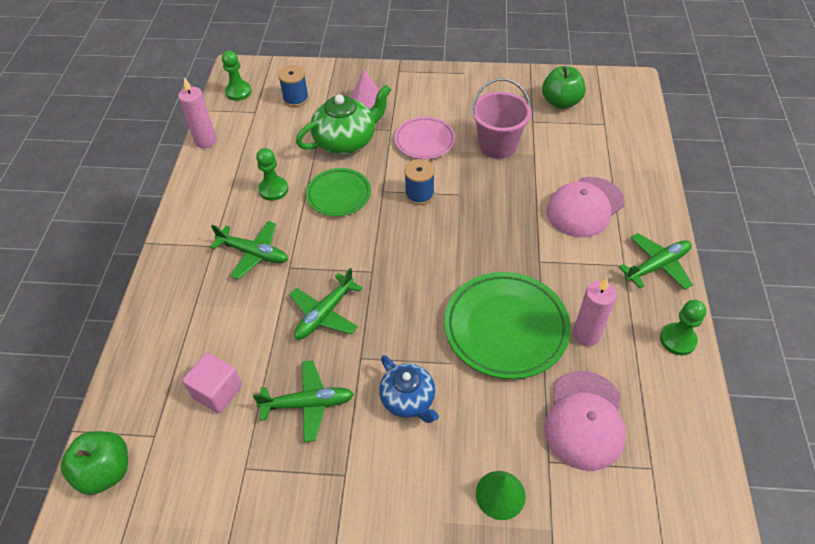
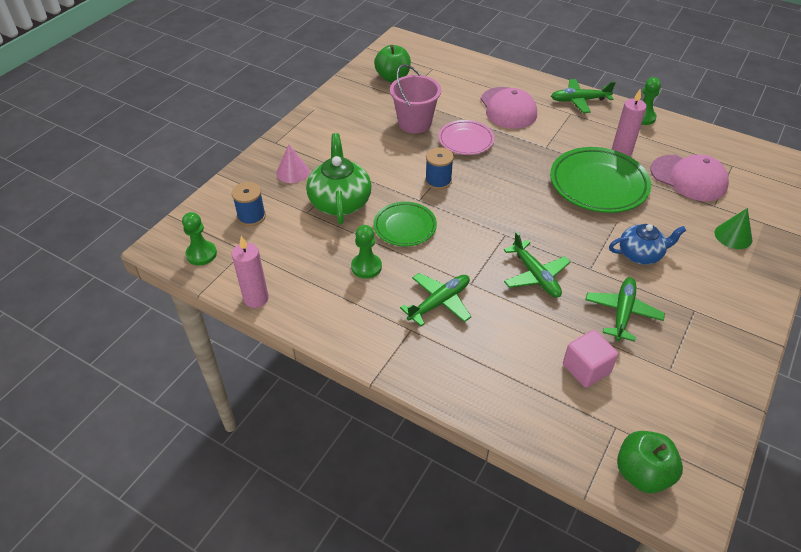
camera: 65 degrees left, 5 degrees down
pink plate [394,117,455,159] -> pink plate moved to [438,120,494,155]
green plane [619,233,693,290] -> green plane turned 90 degrees counterclockwise [551,79,616,113]

